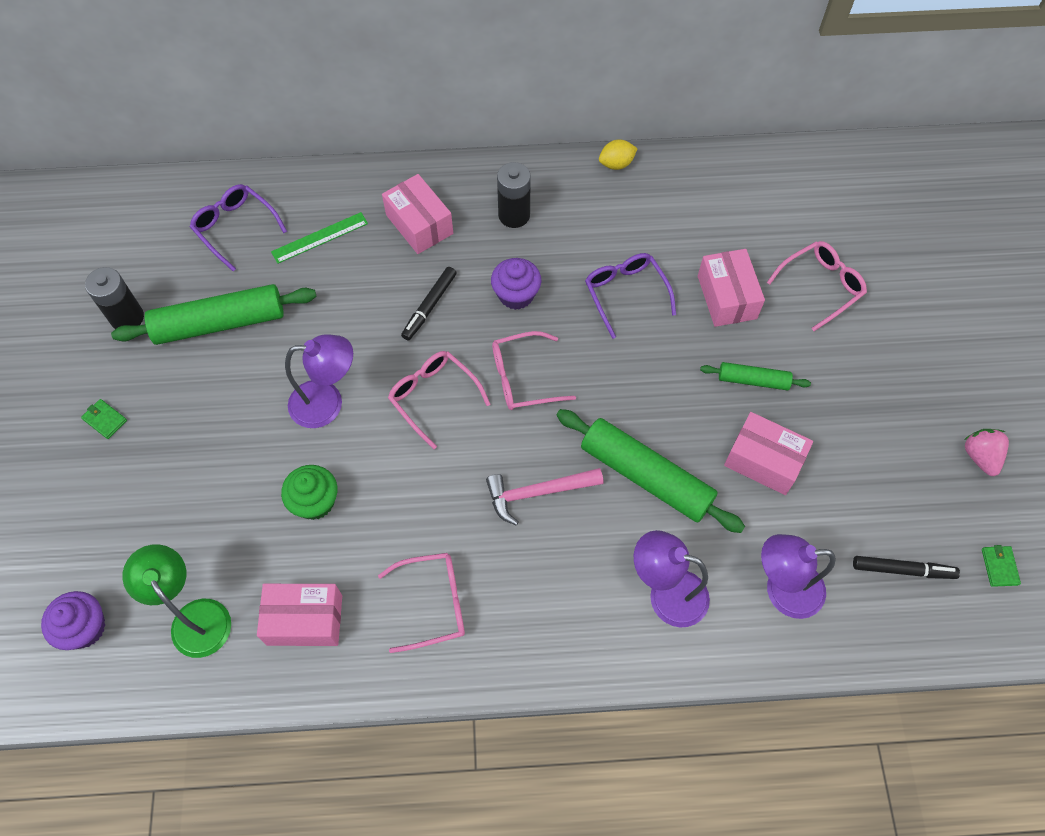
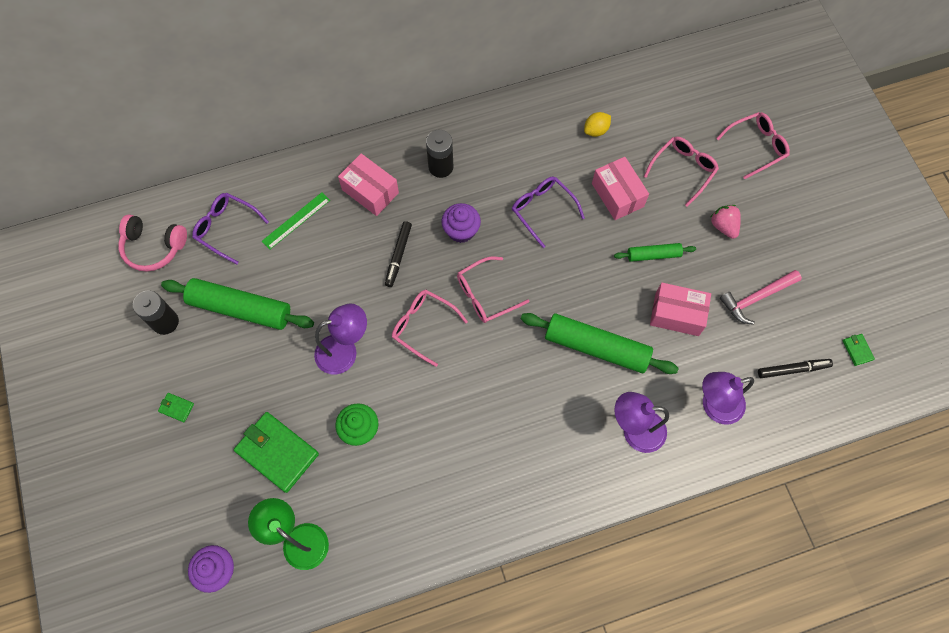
camera: 15 degrees left, 5 degrees up
green rolling pin [111,284,316,345] -> green rolling pin turned 45 degrees clockwise [161,278,314,330]
pink box [257,584,342,646] -> none
pink glasses [378,553,465,653] -> pink glasses moved to [716,112,790,179]
pink hammer [486,468,603,525] -> pink hammer moved to [720,270,802,325]
yellow lemon [599,139,638,170] -> yellow lemon moved to [584,112,611,137]
pink strawberry [964,429,1009,476] -> pink strawberry moved to [711,205,741,239]
none -> pink headphones [118,214,187,271]
none -> green wallet [234,412,319,493]

